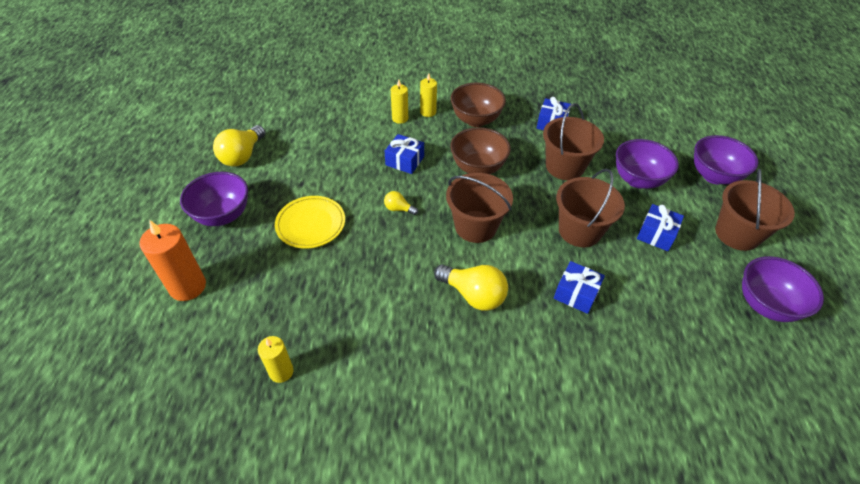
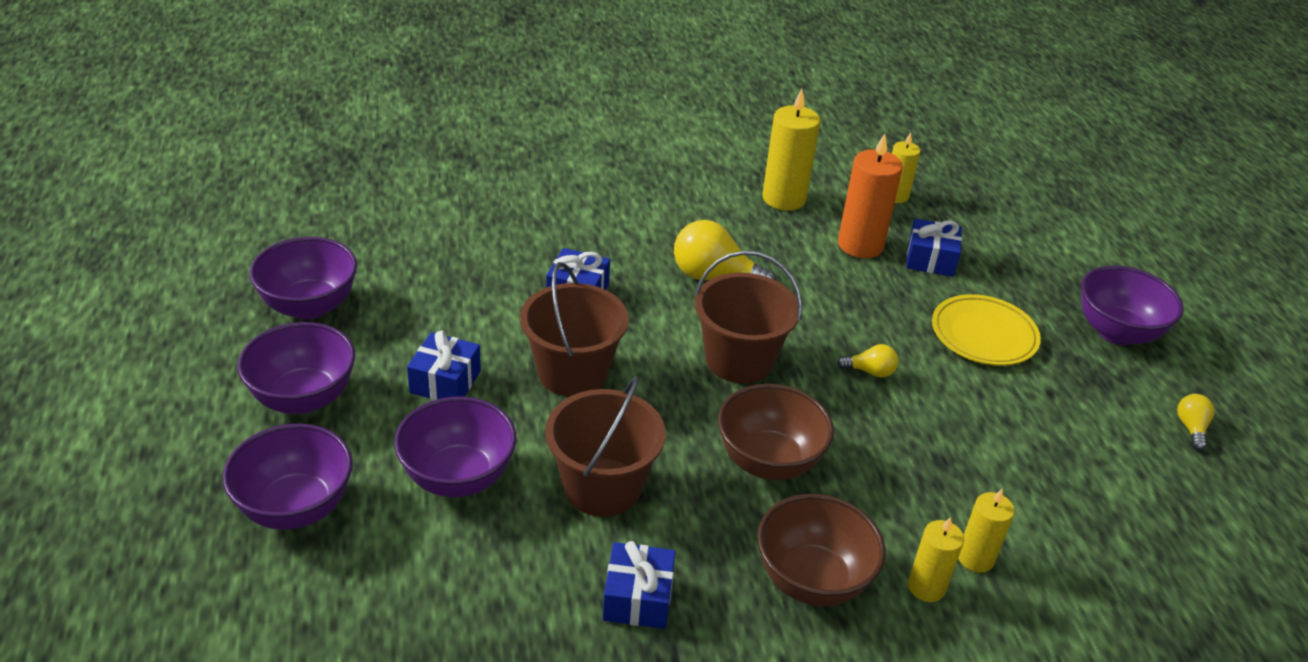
camera: 165 degrees right, 10 degrees down
orange candle [139,220,206,301] -> orange candle moved to [838,134,903,258]
yellow light bulb [213,125,265,167] -> yellow light bulb [1177,394,1215,450], size x0.51
blue gift [385,134,424,174] -> blue gift moved to [906,218,962,277]
brown bucket [715,169,795,251] -> purple bowl [238,322,355,414]
none -> yellow candle [762,89,820,211]

